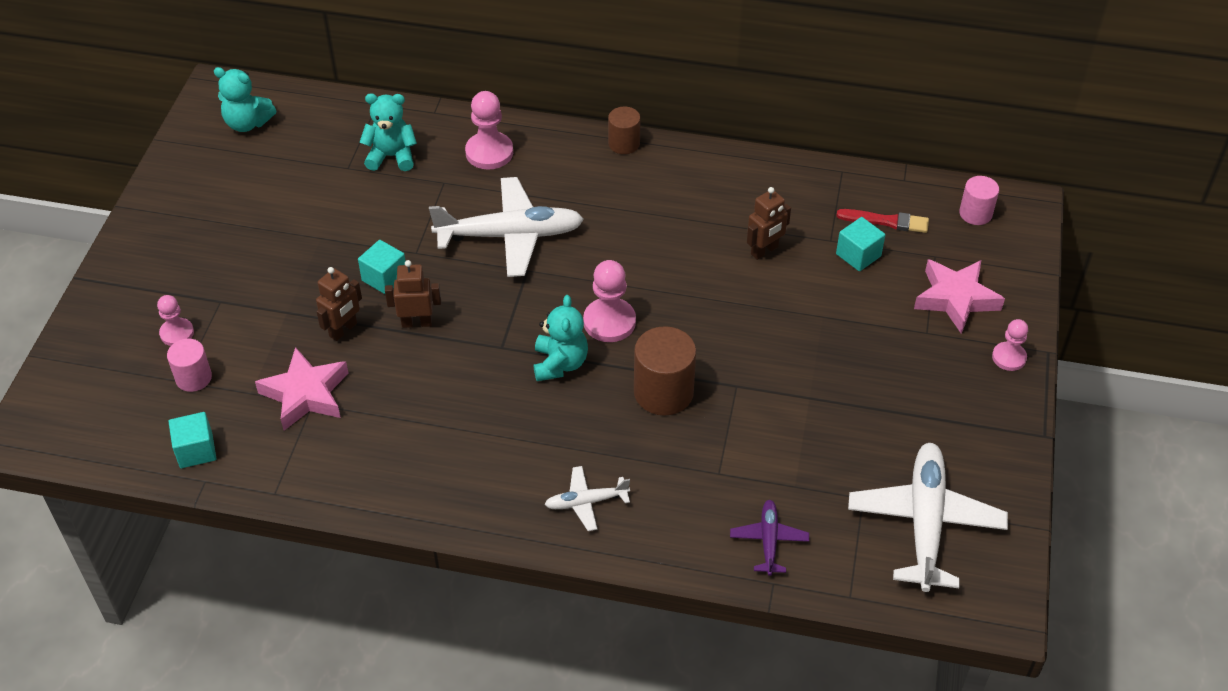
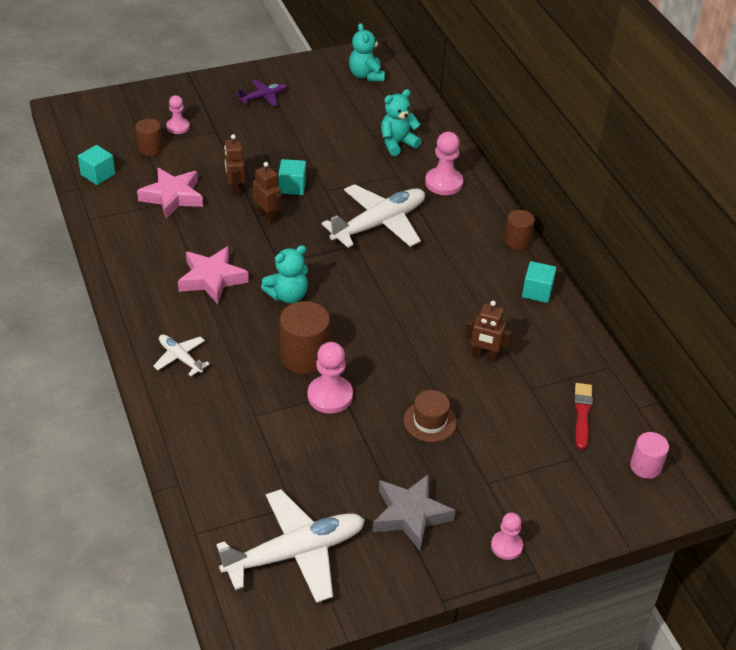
camera: 55 degrees right, 5 degrees down
pink cylinder [167,339,212,392] -> brown cylinder [135,119,163,156]
brown robot [316,267,362,341] -> brown robot turned 75 degrees clockwise [224,134,245,196]
turquoise teddy bear [359,93,417,171] -> turquoise teddy bear turned 90 degrees counterclockwise [381,89,422,156]
white plane [429,177,584,277] -> white plane turned 90 degrees counterclockwise [322,184,425,248]
pink pawn [583,260,636,342] -> pink pawn moved to [308,342,353,414]
purple plane [730,500,809,576] -> purple plane moved to [237,80,287,107]
turquoise cube [836,217,885,271] -> turquoise cube moved to [522,261,556,303]
red brush [837,209,929,233] -> red brush turned 150 degrees counterclockwise [574,383,593,450]
pink star [914,259,1005,334] -> pink star moved to [178,246,249,304]
none -> grey star [373,474,456,551]
none -> brown hat [404,390,457,442]

